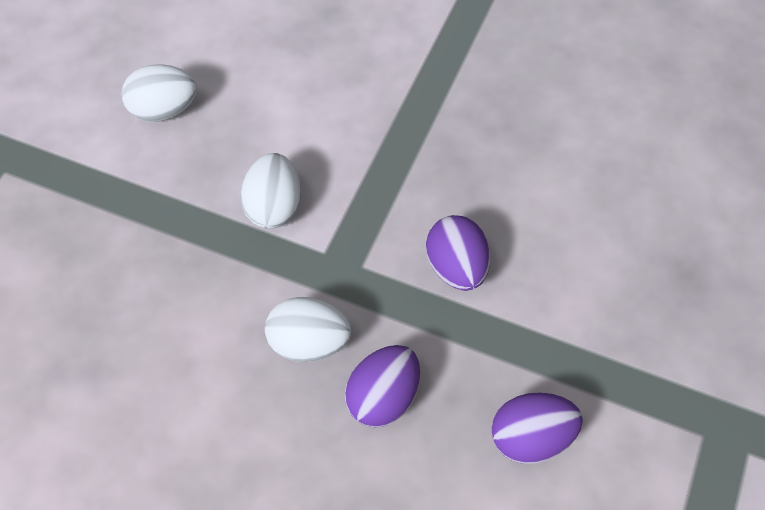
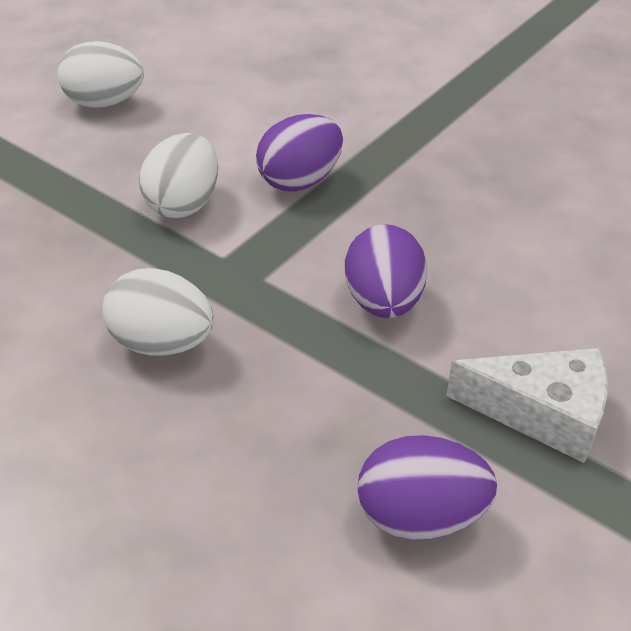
camera: 15 degrees right, 15 degrees down
purple egg [345,345,420,427] -> purple egg moved to [256,114,343,192]
none -> white cheese [446,348,607,463]

